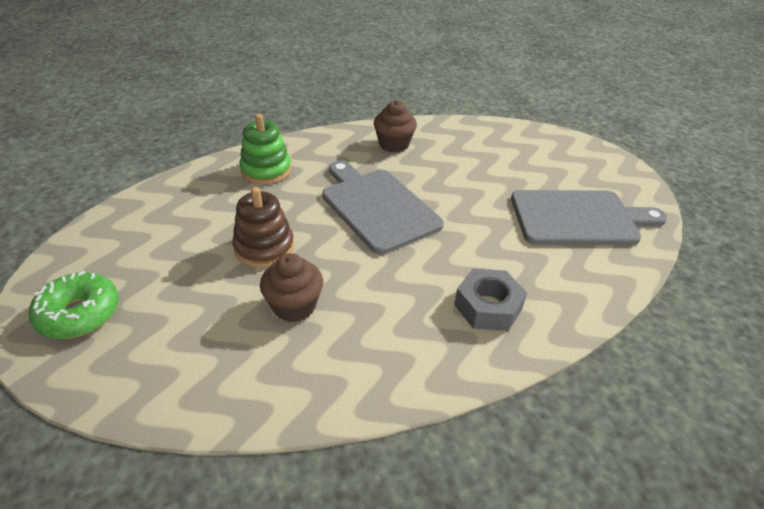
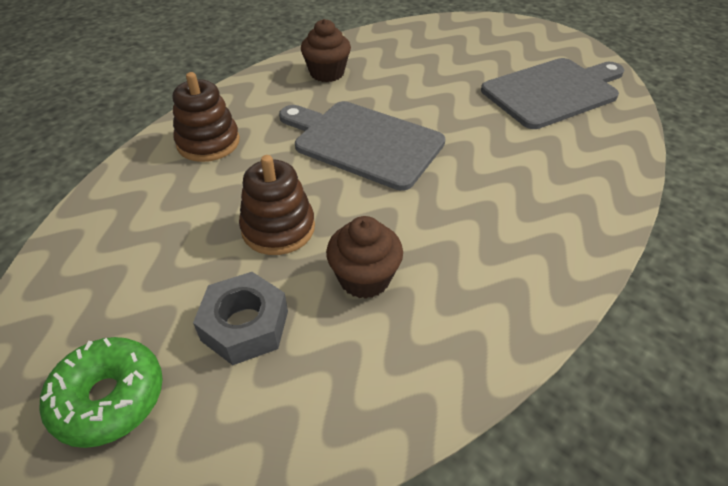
camera: 25 degrees left, 5 degrees up
green stacking toy [240,114,291,185] -> brown stacking toy [173,72,240,162]
grey nut [454,269,527,331] -> grey nut moved to [193,272,288,365]

